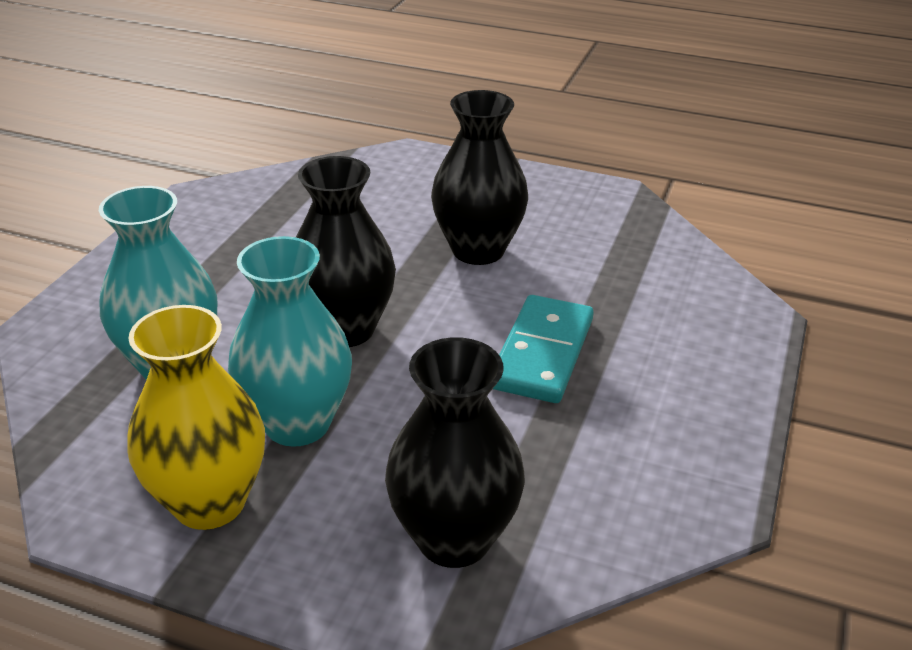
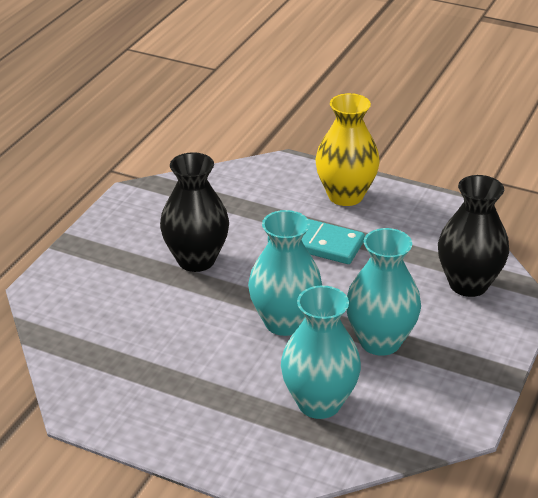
camera: 85 degrees left, 0 degrees up
yellow vase [127,305,265,530] -> yellow vase moved to [315,93,380,206]
black vase [296,156,396,347] -> turquoise vase [248,210,322,336]

